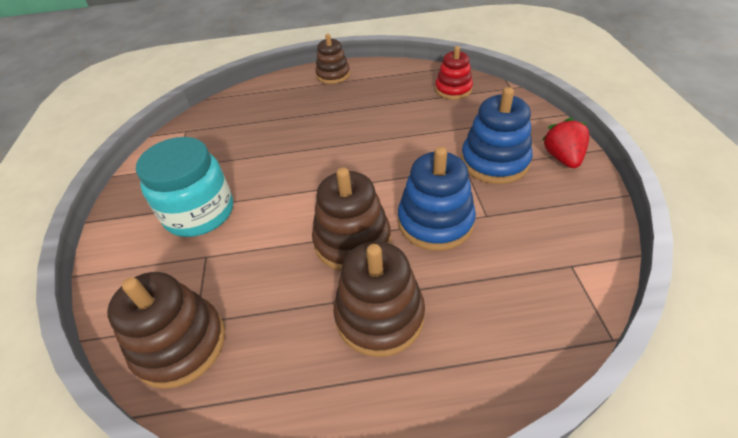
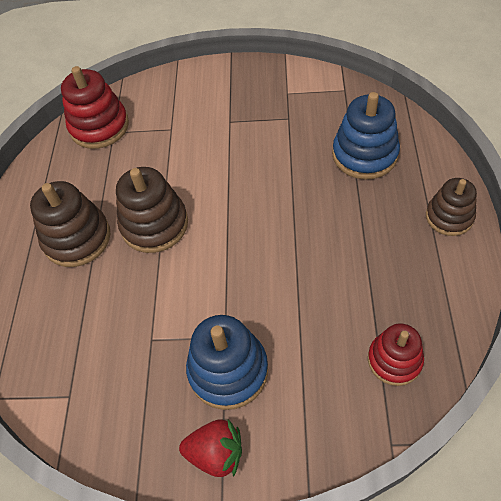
camera: 100 degrees right, 10 degrees up
brown stacking toy [107,272,225,389] -> red stacking toy [61,66,129,149]
turquoise jar [136,137,233,237] -> none
blue stacking toy [398,147,476,251] -> blue stacking toy moved to [332,92,400,179]

